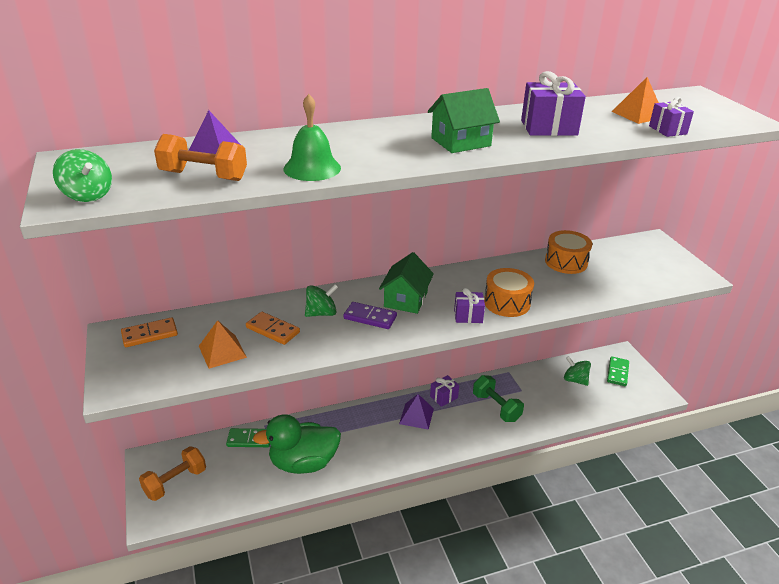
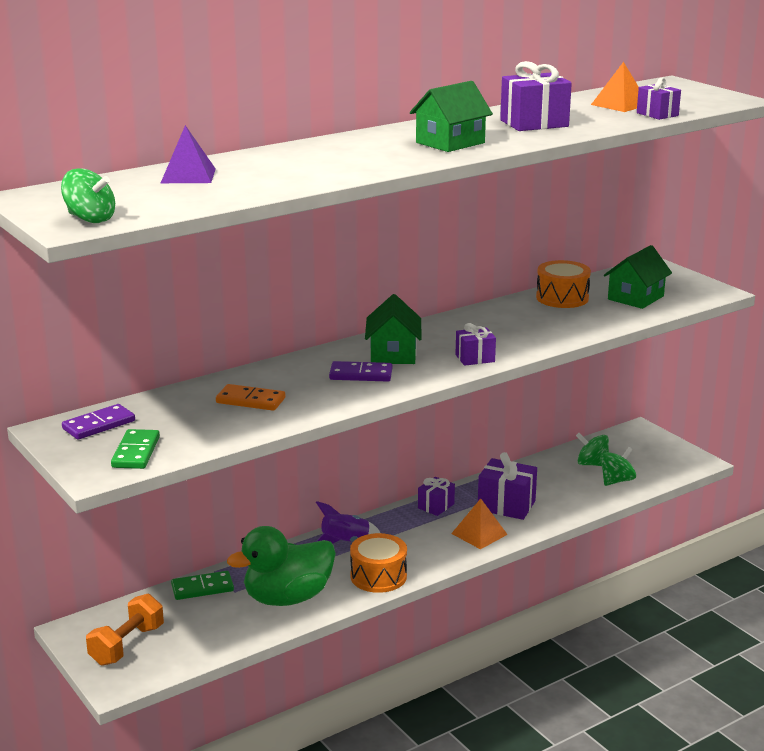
camera: 15 degrees left, 10 degrees down
orange domino [121,317,178,347] -> purple domino [62,404,135,440]
orange dumbbell [154,134,247,181] -> none
orange pyramid [199,320,247,369] -> orange pyramid moved to [451,498,508,549]
green bell [284,94,341,181] -> none
green spinning top [305,284,338,317] -> green spinning top moved to [600,447,636,486]
purple pyramid [399,394,434,430] -> none
green dumbbell [473,375,524,422] -> purple gift [478,452,537,520]
orange drum [484,268,534,317] -> orange drum moved to [350,533,407,593]
green domino [607,356,629,386] -> green domino moved to [111,429,160,469]
none -> purple rocket [316,501,380,544]
none -> green house [604,245,672,309]

